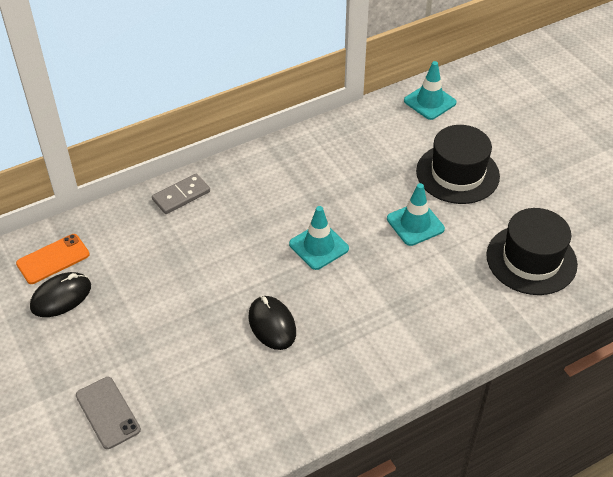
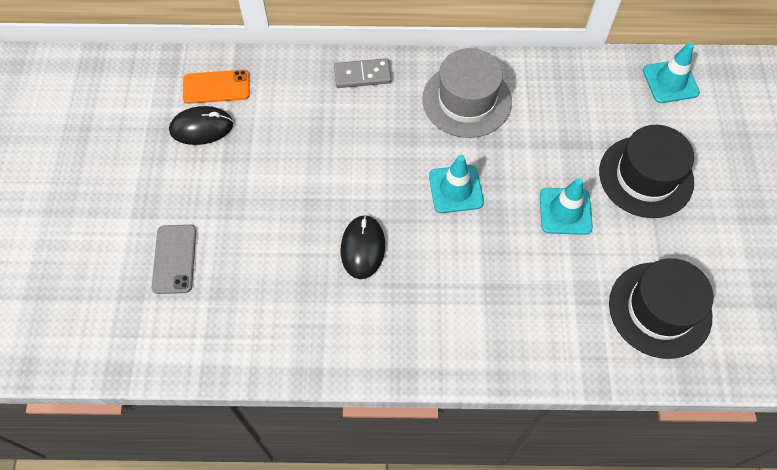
camera: 30 degrees right, 15 degrees up
none -> grey hat [422,48,512,138]

